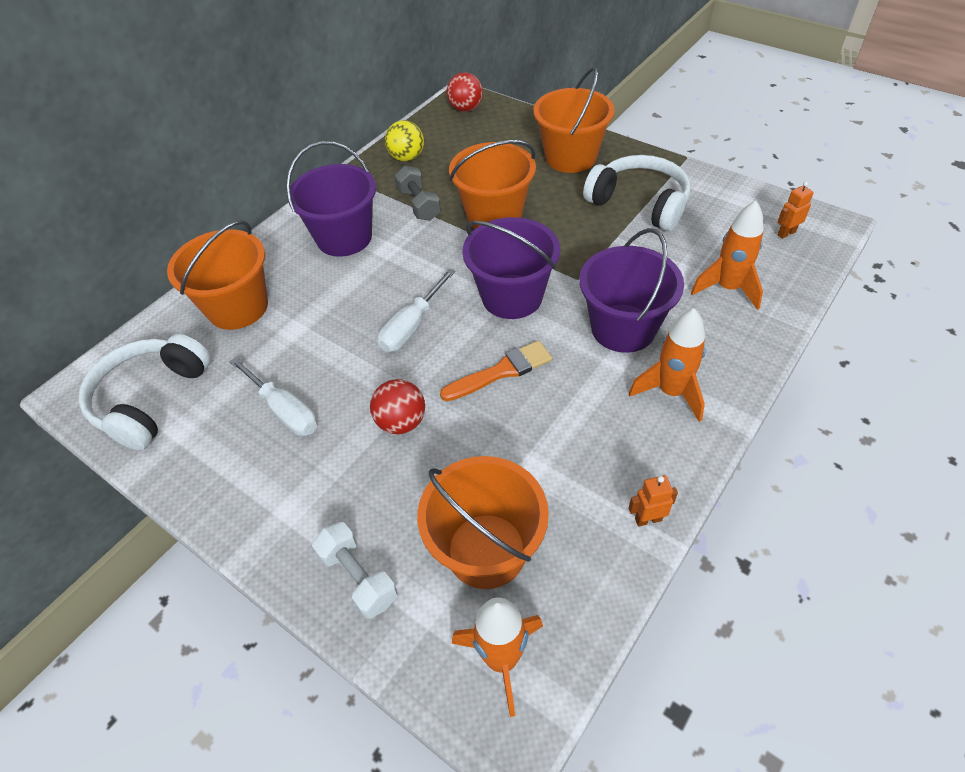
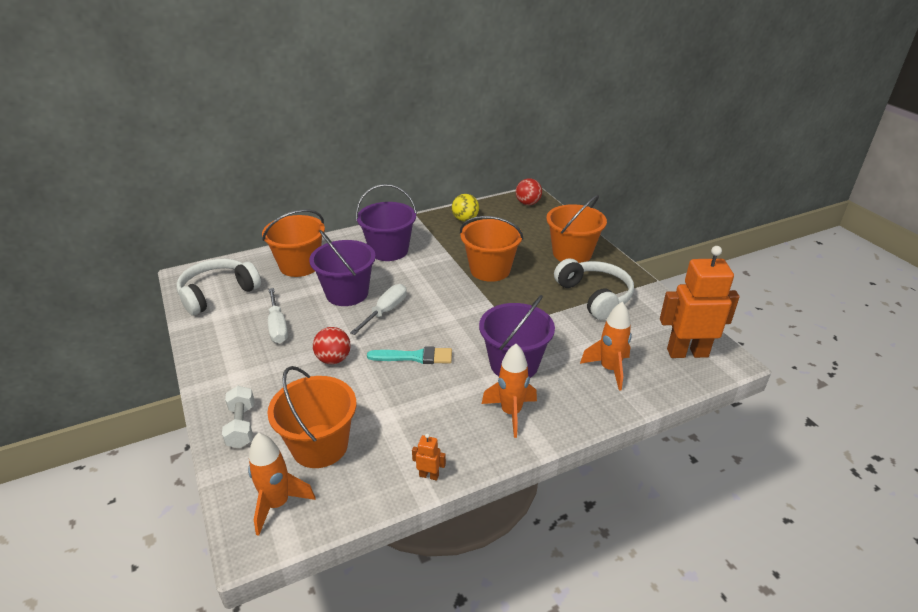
camera: 25 degrees right, 15 degrees down
white screwdriver [378,269,455,352] -> white screwdriver turned 150 degrees clockwise [350,284,407,335]
grey dumbbell [394,166,441,221] -> none
orange brush [440,340,552,401] -> turquoise brush [367,346,452,364]
purple bucket [462,217,560,319] -> purple bucket moved to [309,230,376,306]
orange robot [777,181,814,239] -> orange robot [660,246,740,358], size x2.49

